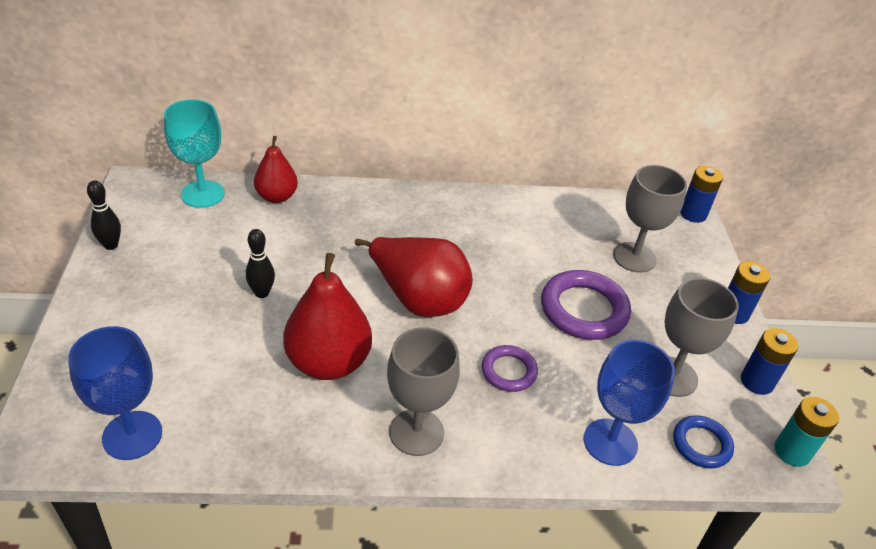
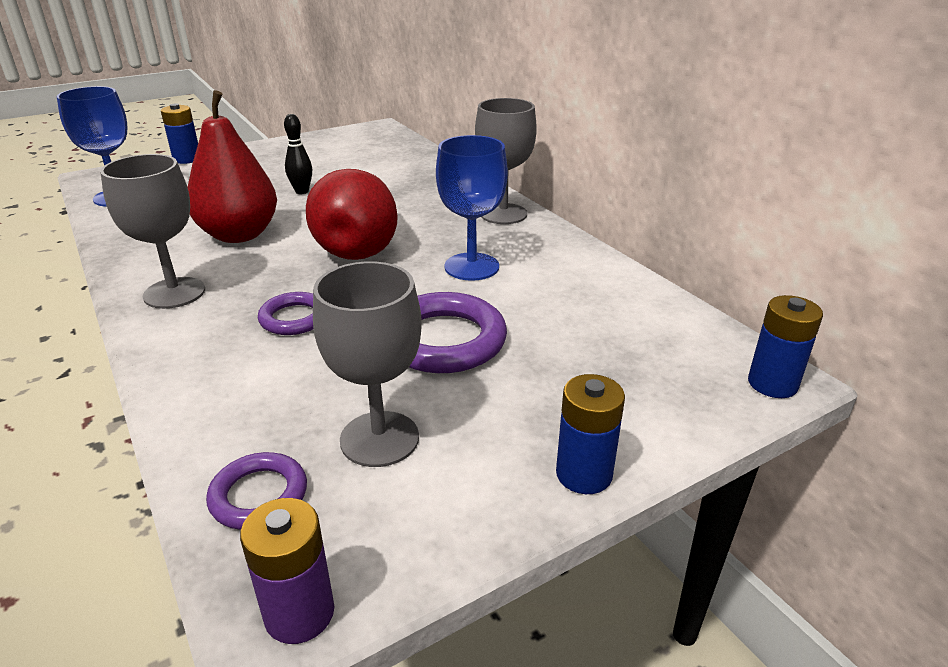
camera: 65 degrees right, 10 degrees down
black bowling pin [87,180,121,250] -> none
turquoise goblet [164,99,224,208] -> none
red pear [254,136,298,203] -> none
blue goblet [584,340,675,466] -> blue goblet moved to [436,135,508,281]
grey goblet [613,165,687,273] -> grey goblet moved to [475,98,537,224]
blue ring [673,415,734,468] -> purple ring [206,452,307,530]
blue battery [741,328,798,395] -> blue battery moved to [161,103,198,164]
turquoise battery [774,397,839,467] -> purple battery [240,498,334,644]

